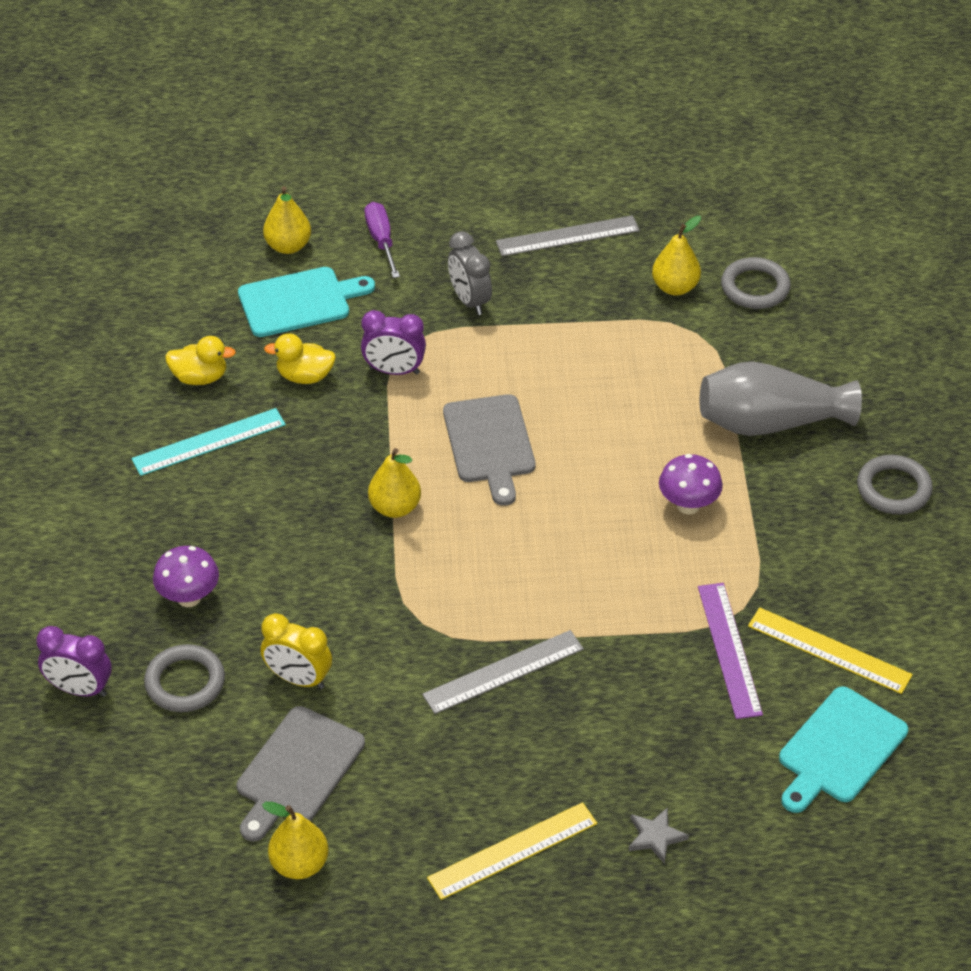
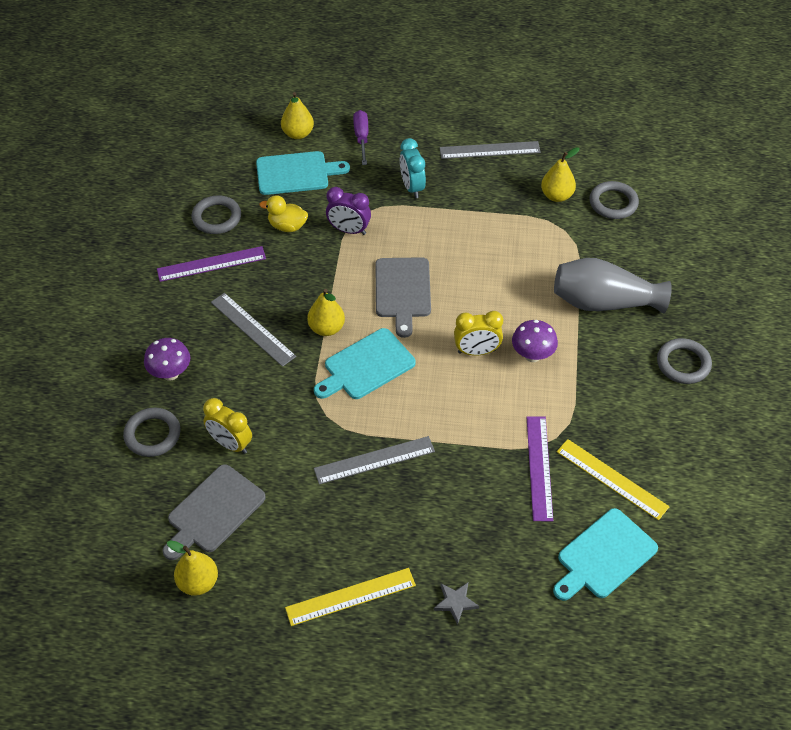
camera: 10 degrees right, 5 degrees up
purple clock [36,626,112,697] -> none
turquoise ruler [132,408,286,476] -> purple ruler [157,246,266,282]
yellow duck [165,336,236,385] -> grey ring [191,195,241,234]
grey clock [448,231,492,315] -> turquoise clock [400,138,426,198]
none -> grey ruler [211,293,296,367]
none -> turquoise cutting board [314,328,416,399]
none -> yellow clock [454,311,503,356]

